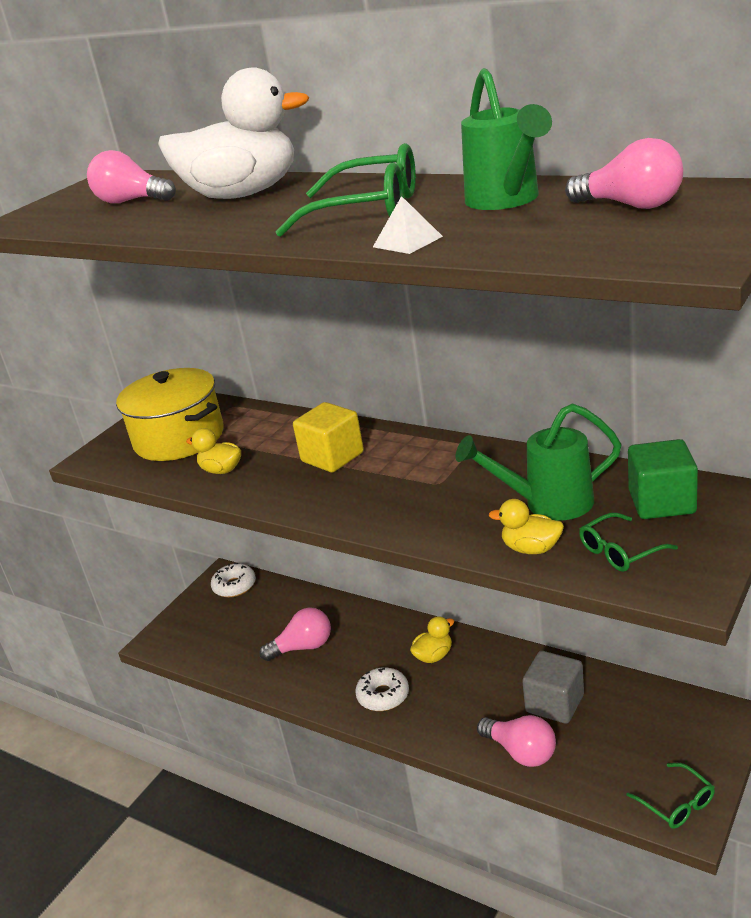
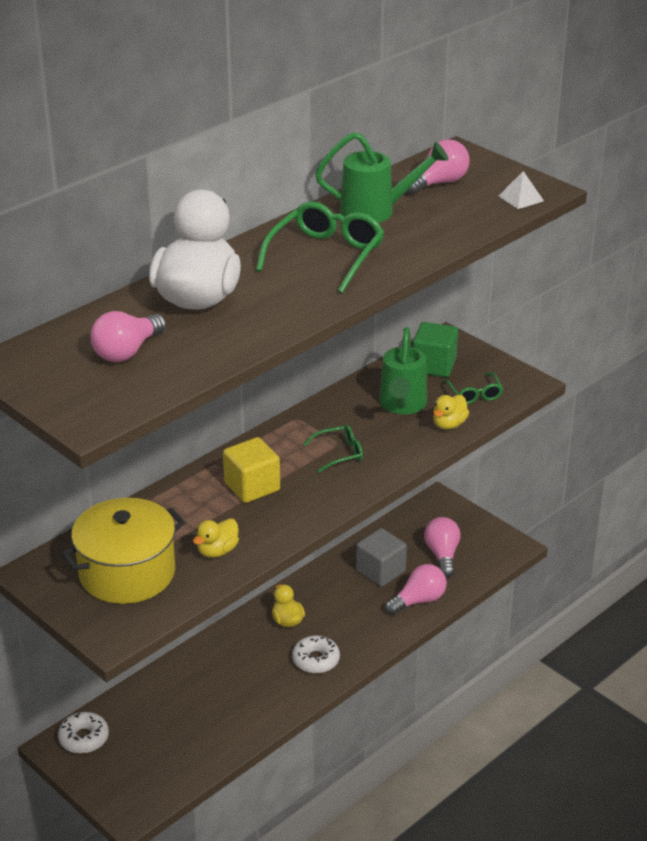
camera: 80 degrees left, 5 degrees up
pink light bulb [259,607,331,661] -> pink light bulb moved to [424,517,461,578]
white pyramid [373,196,443,254] -> white pyramid moved to [498,171,544,209]
green glasses [627,763,715,829] -> green glasses moved to [303,425,363,473]

